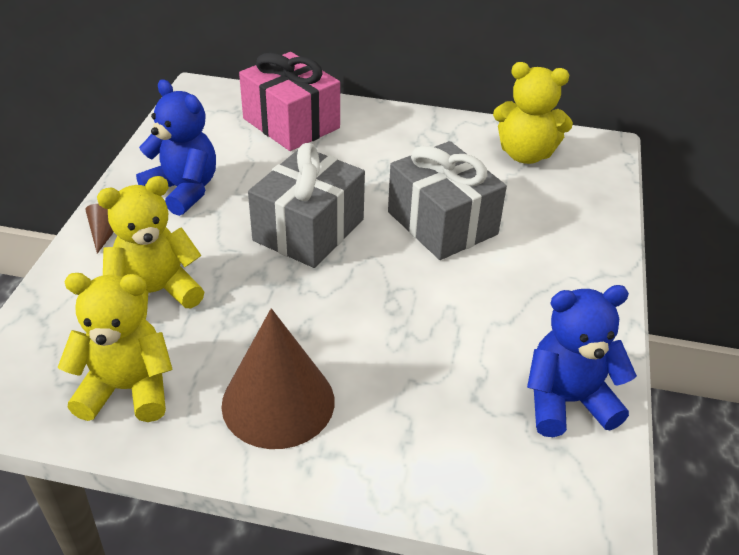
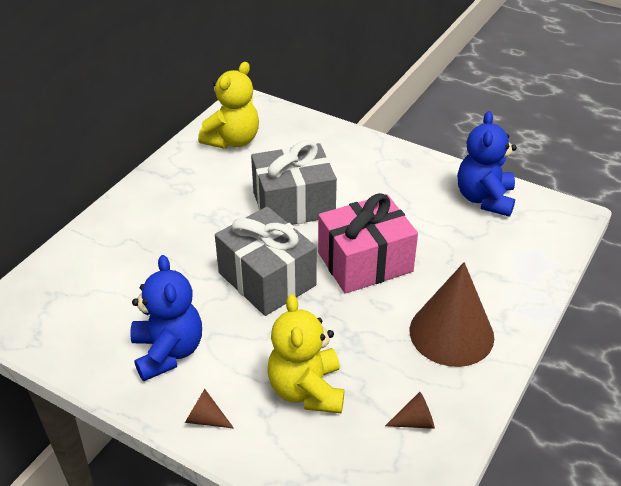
camera: 70 degrees left, 0 degrees up
yellow teddy bear [57,273,173,422] -> brown cone [385,392,435,429]
blue teddy bear [136,79,216,216] -> blue teddy bear turned 105 degrees clockwise [130,255,202,381]
pink gift [239,52,340,151] -> pink gift moved to [318,193,418,294]

